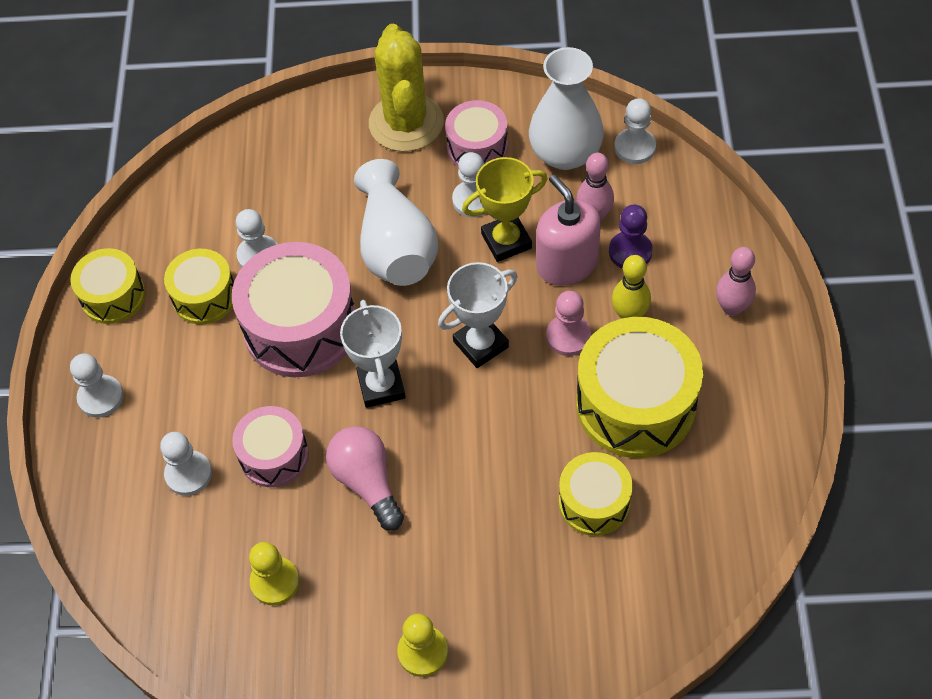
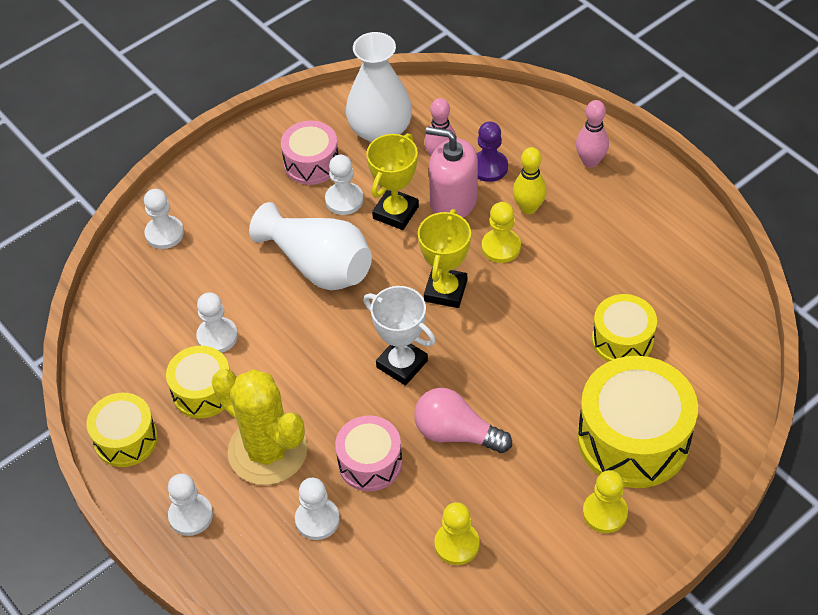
camera: 40 degrees left, 5 degrees down
pink drum [232,242,355,377] -> none
yellow cactus [369,24,444,152] -> yellow cactus moved to [212,369,308,485]
white trophy [438,262,517,368] -> yellow trophy [418,209,471,308]
pink pawn [546,291,591,356] -> yellow pawn [482,202,521,263]
yellow drum [576,317,703,458] -> yellow drum moved to [577,356,698,488]
white pawn [614,98,656,164] -> white pawn moved to [144,189,184,249]

